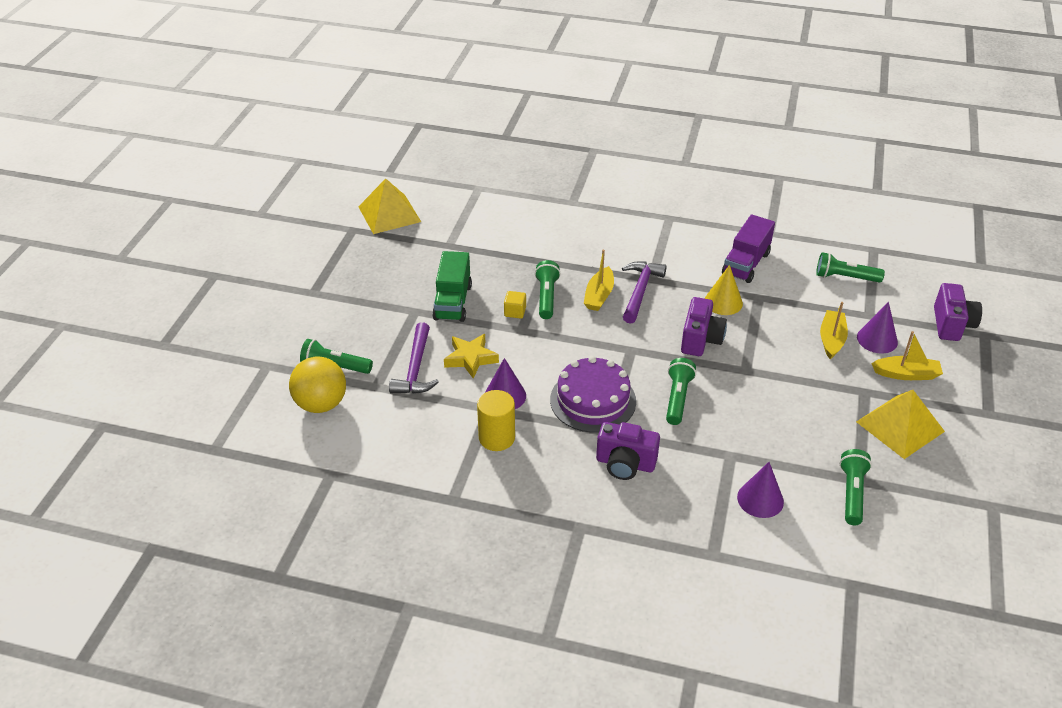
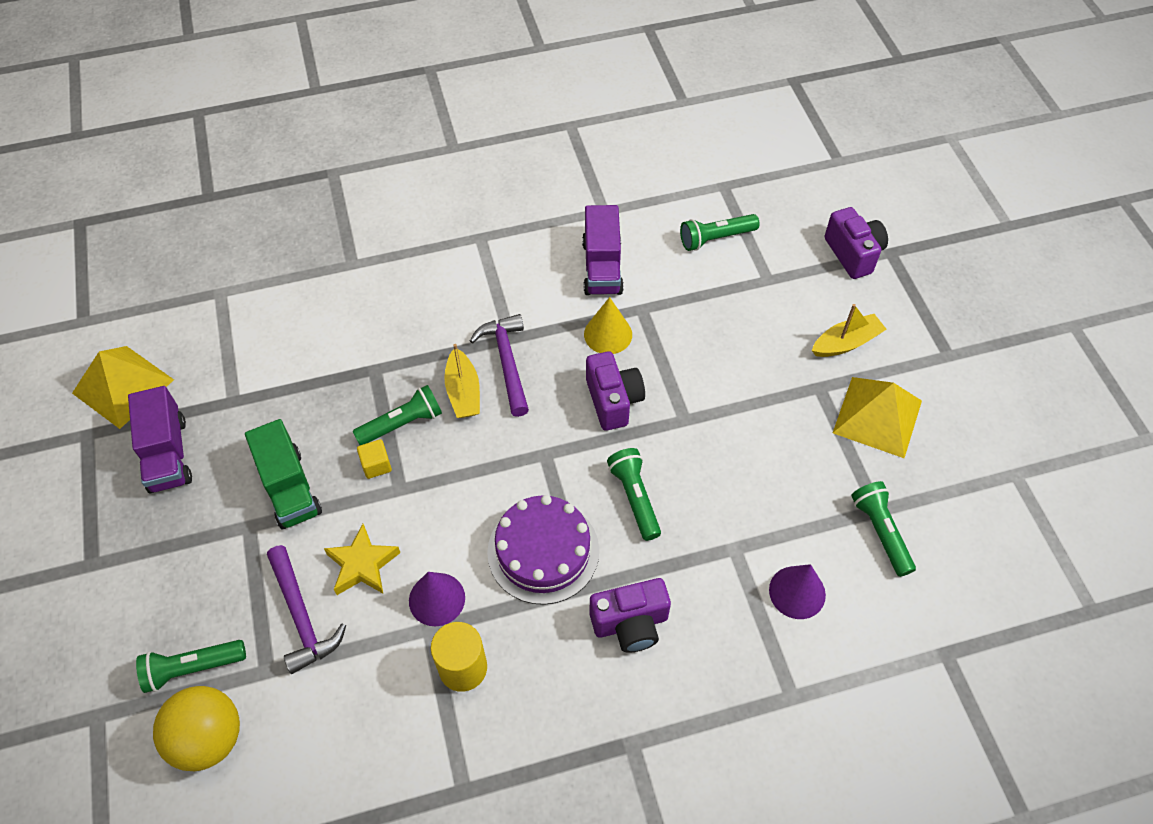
camera: 30 degrees left, 15 degrees up
green flashlight [535,260,561,319] -> green flashlight turned 90 degrees clockwise [353,385,442,445]
yellow boat [820,302,848,359] -> none
purple cone [857,302,898,353] -> none
none -> purple truck [128,386,192,493]

